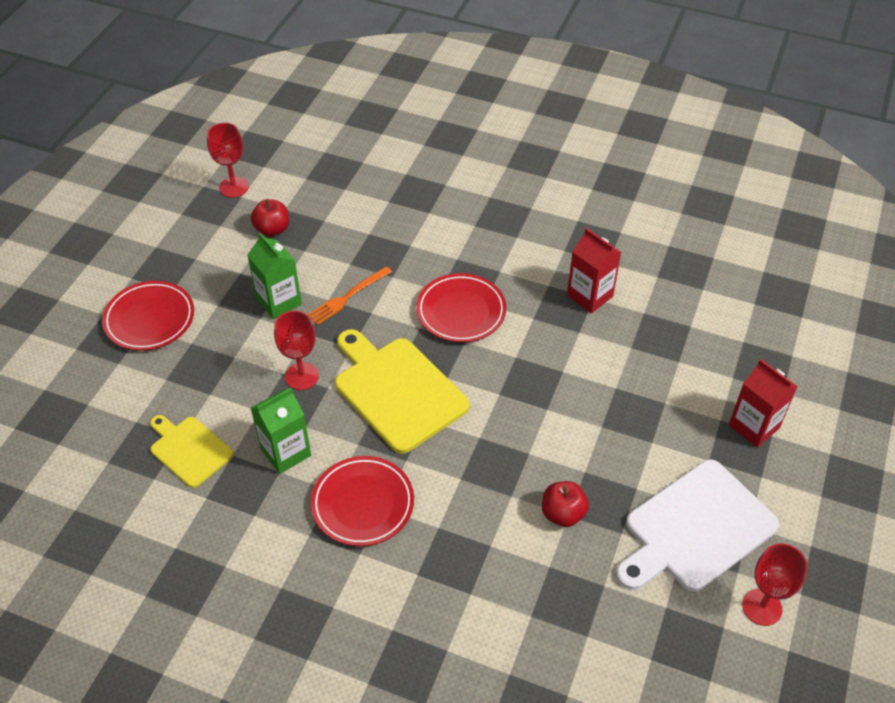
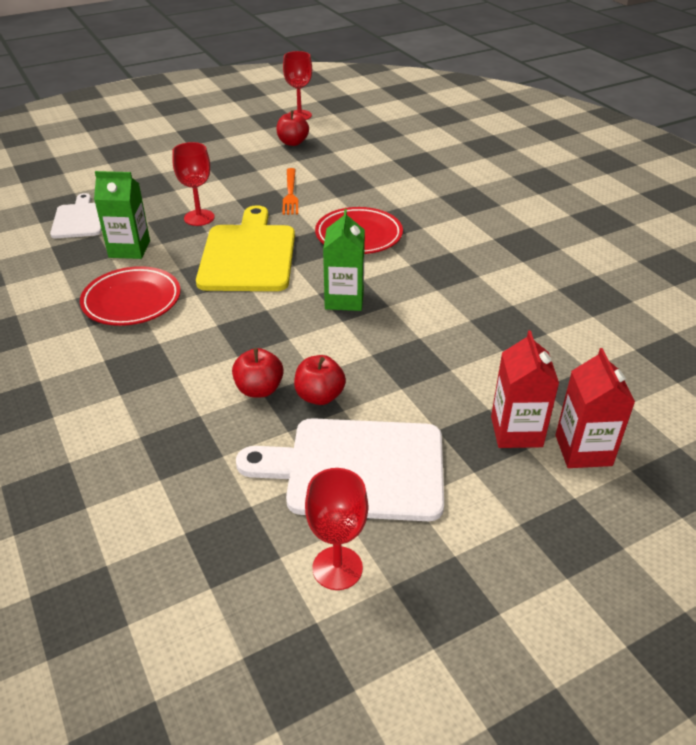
camera: 40 degrees right, 10 degrees down
red plate [102,281,194,351] -> none
yellow cutting board [150,415,234,488] -> white cutting board [50,193,102,238]
green carton [247,233,302,319] -> green carton moved to [323,209,365,311]
orange fork [308,266,392,325] -> orange fork turned 90 degrees counterclockwise [282,168,298,215]
red carton [567,228,622,313] -> red carton moved to [555,348,635,468]
none -> red apple [294,355,346,405]

